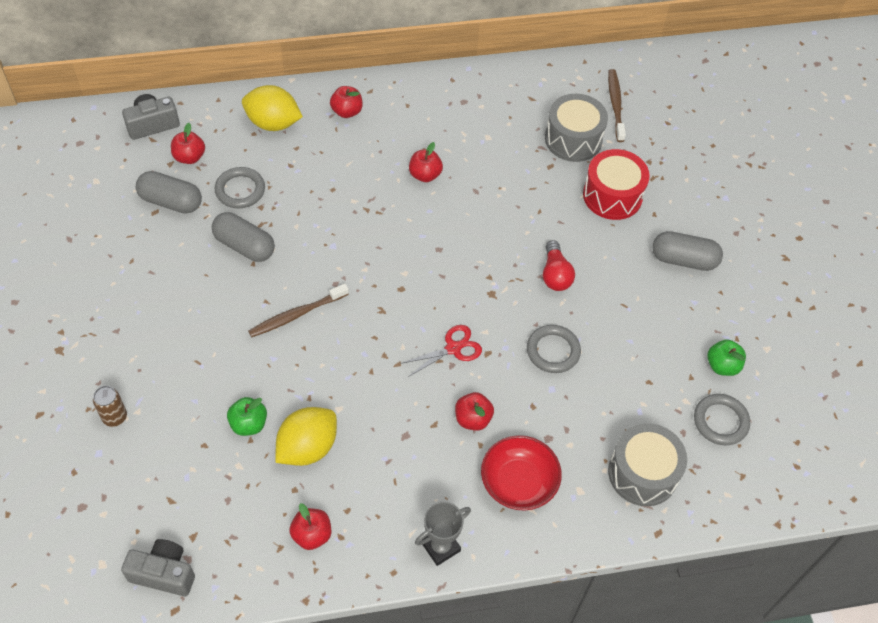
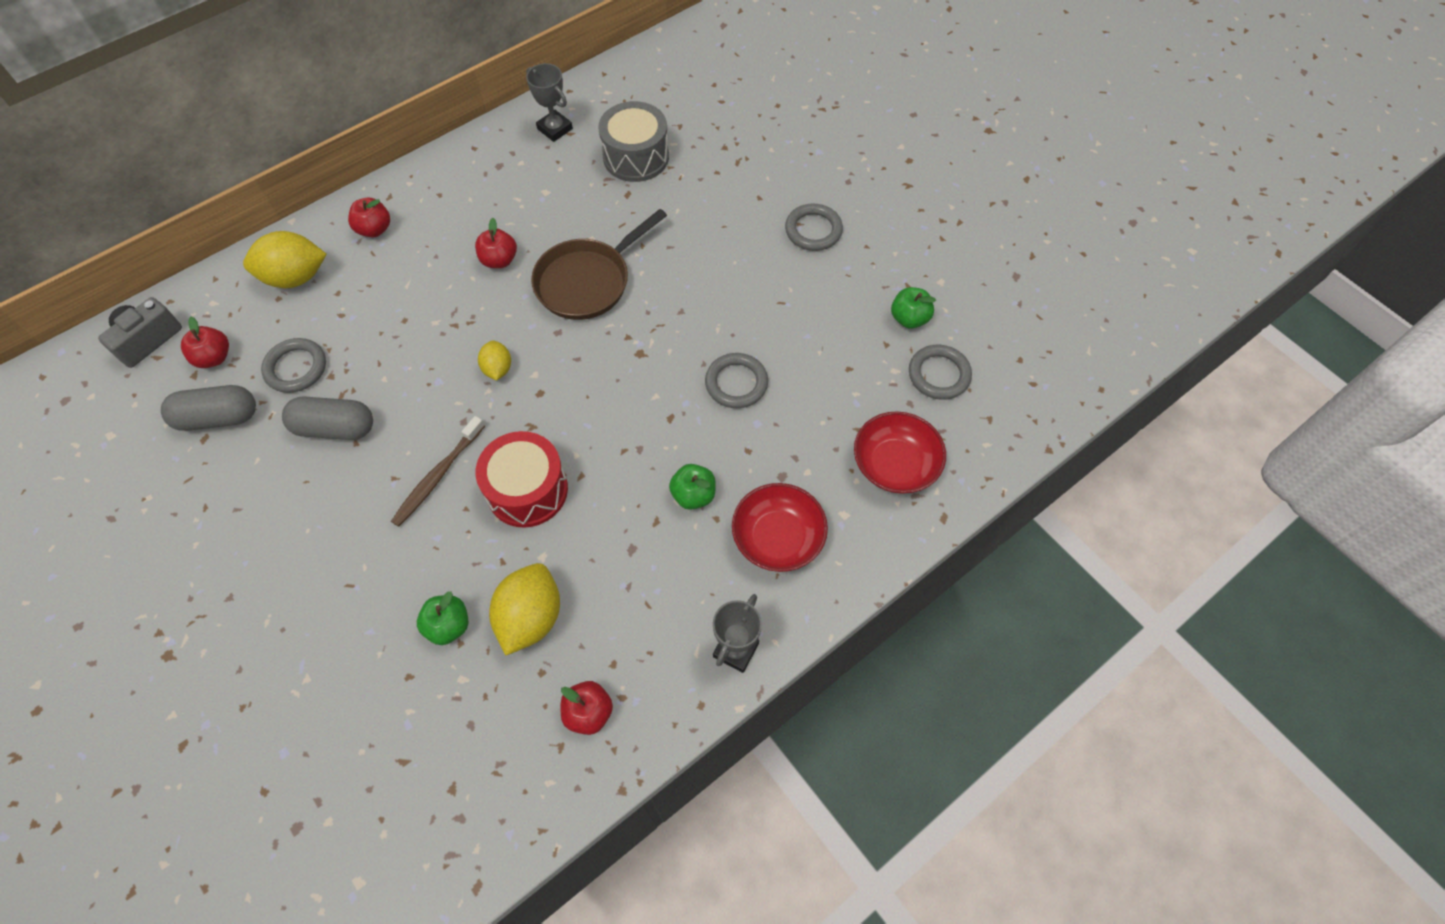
camera: 25 degrees left, 5 degrees up
brown can [93,386,127,427] -> none
grey camera [121,539,195,596] -> none
red scissors [400,325,482,377] -> none
red apple [455,392,494,431] -> green apple [669,464,716,510]
red light bulb [543,240,575,291] -> none
red drum [583,149,650,220] -> red drum moved to [476,431,568,528]
brown toothbrush [608,69,626,142] -> none
grey drum [608,423,687,506] -> red bowl [854,411,946,494]
grey capsule [652,231,723,271] -> grey ring [785,204,843,251]
none -> yellow lemon [478,341,511,381]
none -> grey trophy [526,63,573,142]
none -> brown pan [531,209,667,320]

